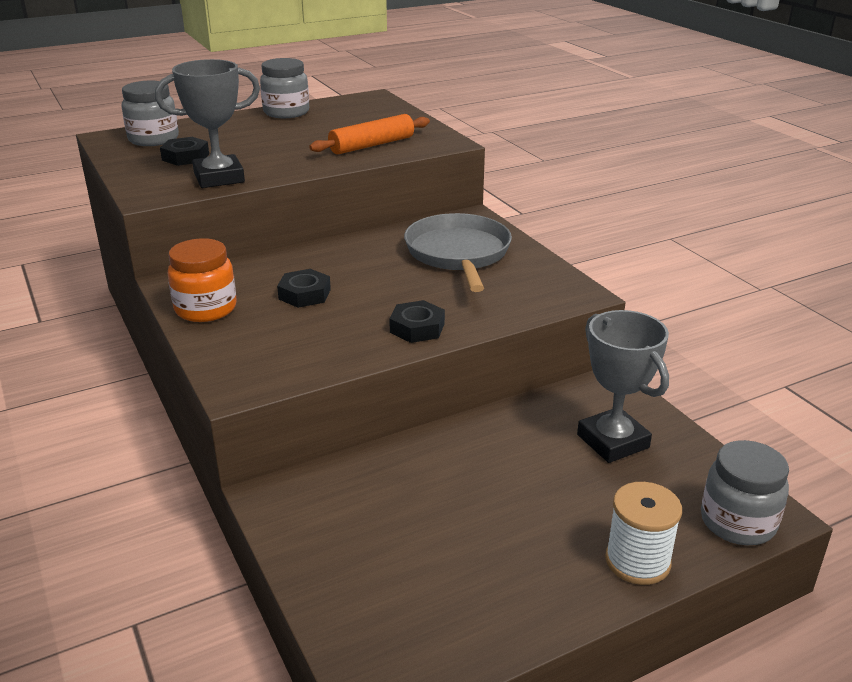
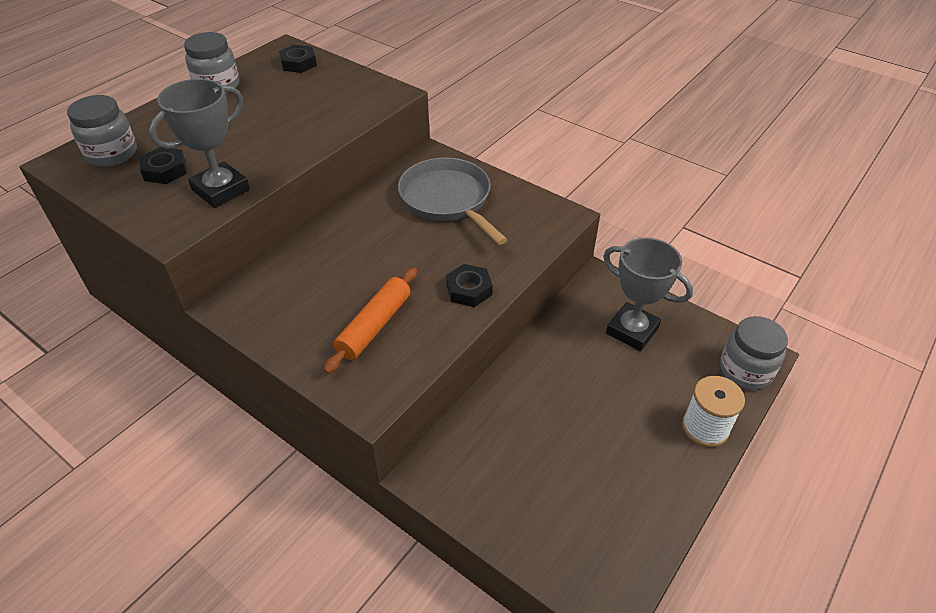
camera: 25 degrees left, 15 degrees up
orange jar [168,238,237,322] -> none
black nut [277,269,331,308] -> black nut moved to [279,45,317,73]
orange rolling pin [309,114,430,155] -> orange rolling pin moved to [324,268,417,374]

